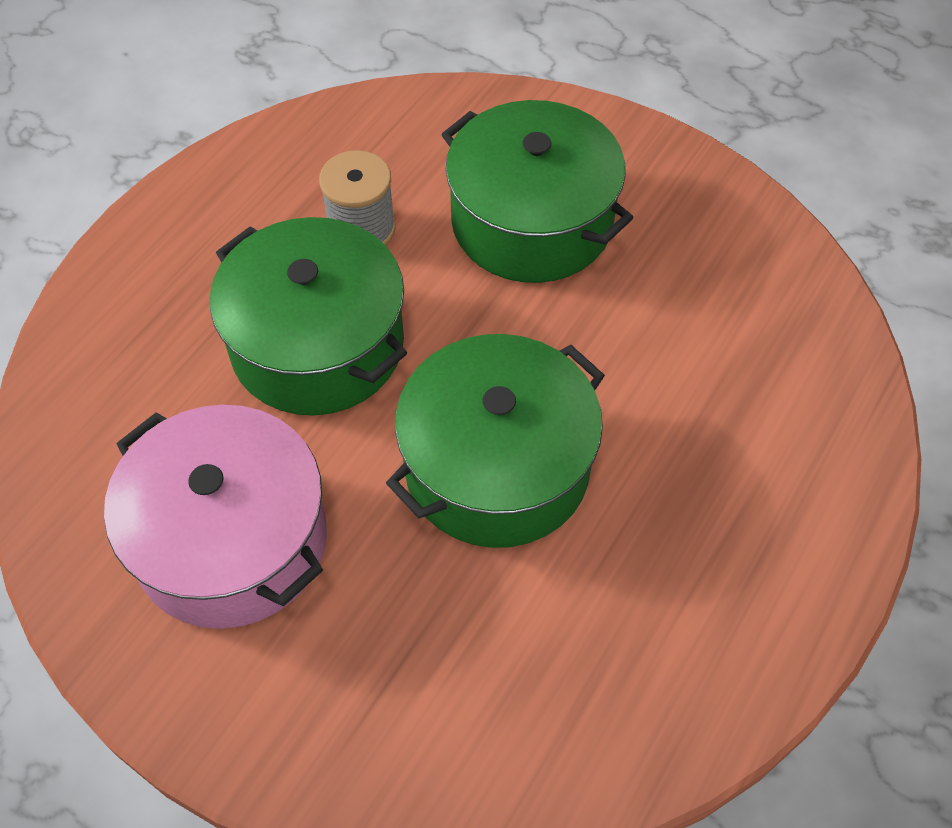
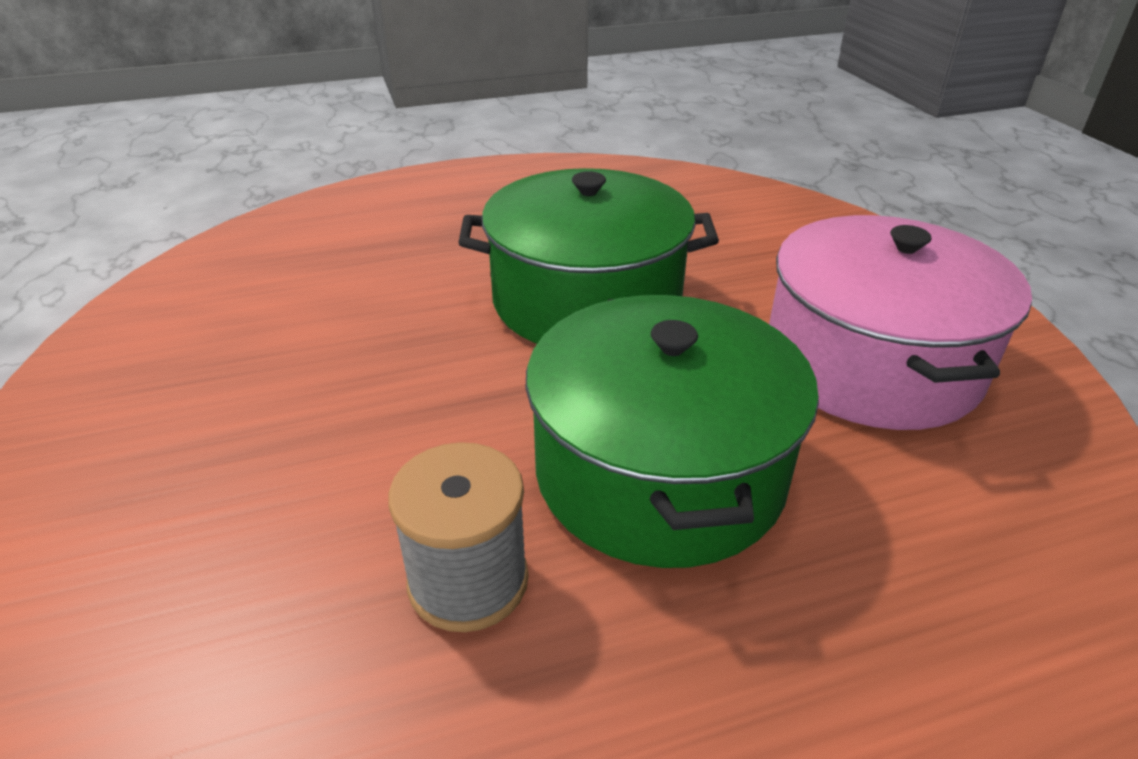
camera: 140 degrees left, 20 degrees down
green pot [441,100,634,283] -> none

